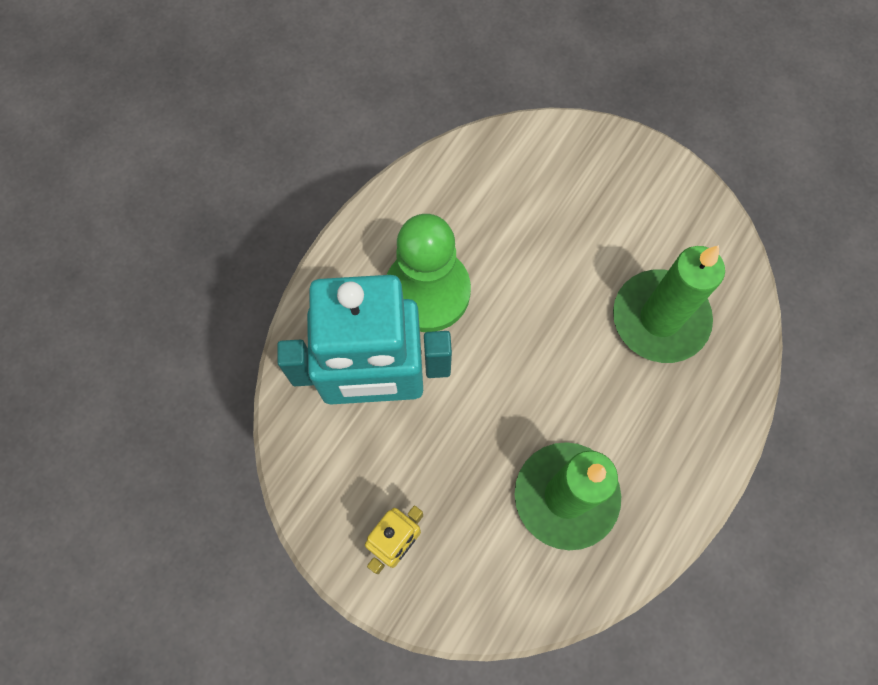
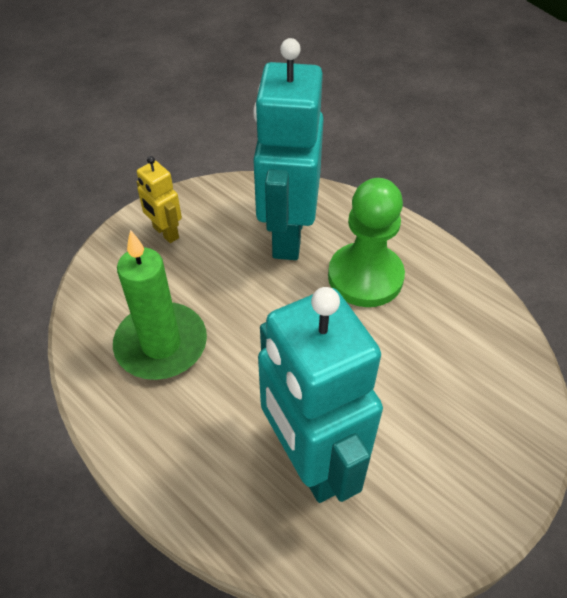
camera: 100 degrees right, 20 degrees down
green candle [613,245,725,363] -> turquoise robot [258,287,383,503]

